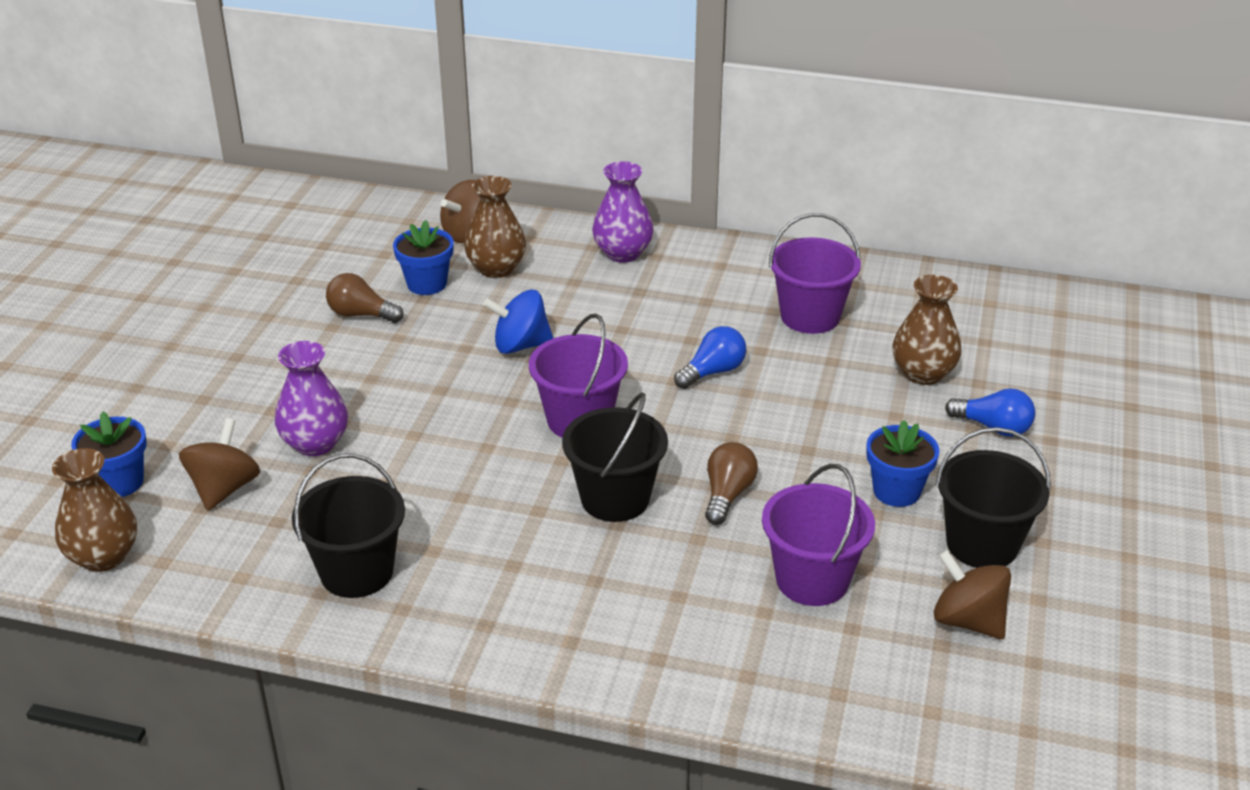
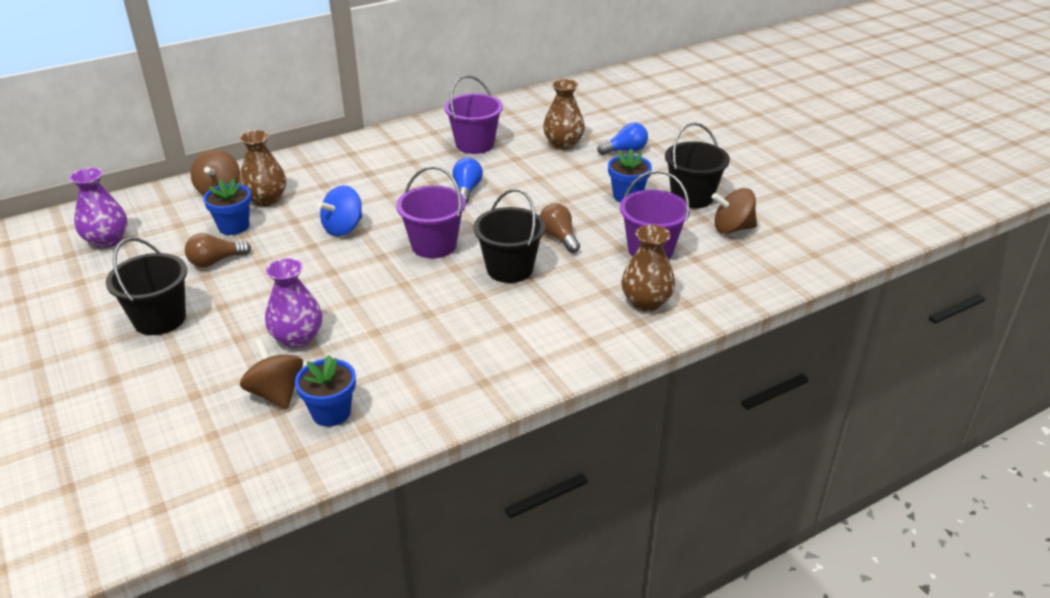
camera: 45 degrees left, 0 degrees up
brown vase [52,448,137,572] -> brown vase moved to [621,225,675,311]
blue flower pot [71,412,147,497] -> blue flower pot moved to [295,355,356,427]
black bucket [292,453,405,598] -> black bucket moved to [106,237,187,335]
purple vase [592,161,654,263] -> purple vase moved to [69,168,127,248]

